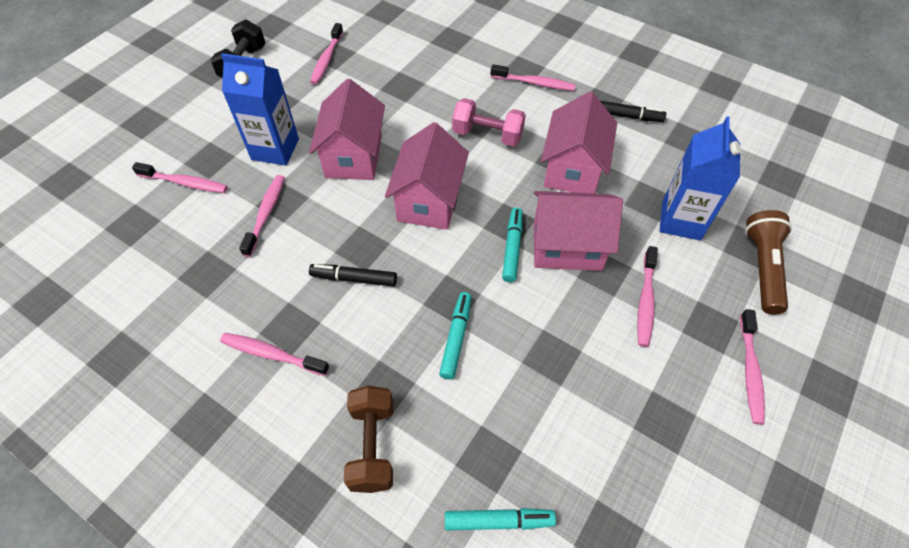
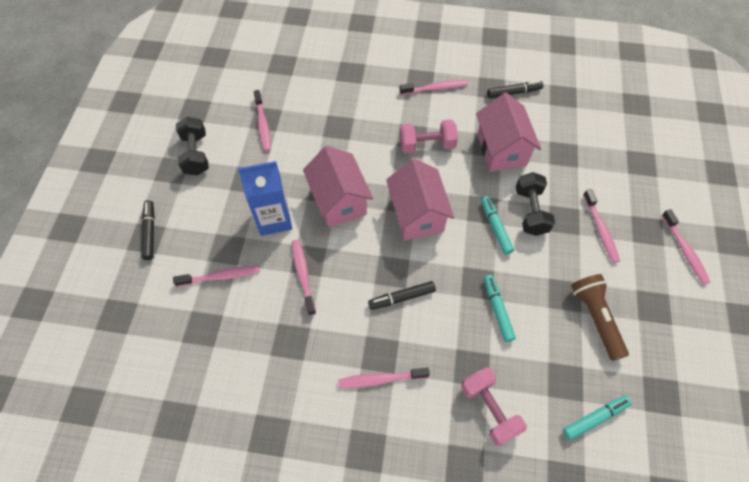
camera: 25 degrees left, 5 degrees up
brown dumbbell [344,386,393,493] -> pink dumbbell [461,367,527,446]
pink house [534,191,623,271] -> black dumbbell [516,172,555,236]
blue carton [659,116,741,240] -> none
brown flashlight [745,210,792,314] -> brown flashlight moved to [571,274,629,361]
none -> black marker [142,200,155,260]

